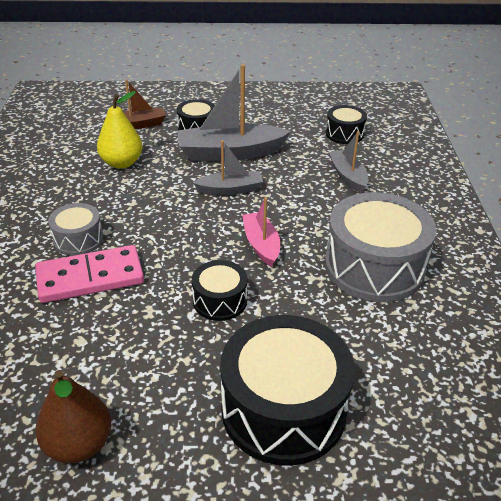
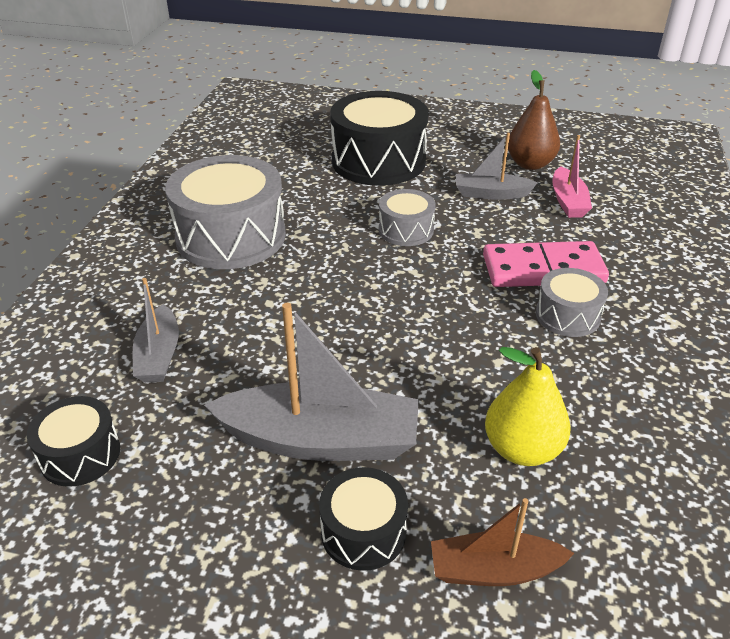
camera: 165 degrees left, 0 degrees up
black drum [192,260,247,321] -> grey drum [379,189,436,246]
grey boat [193,140,263,195] -> grey boat moved to [456,133,537,200]
pink boat [242,197,280,267] -> pink boat moved to [552,135,592,218]

